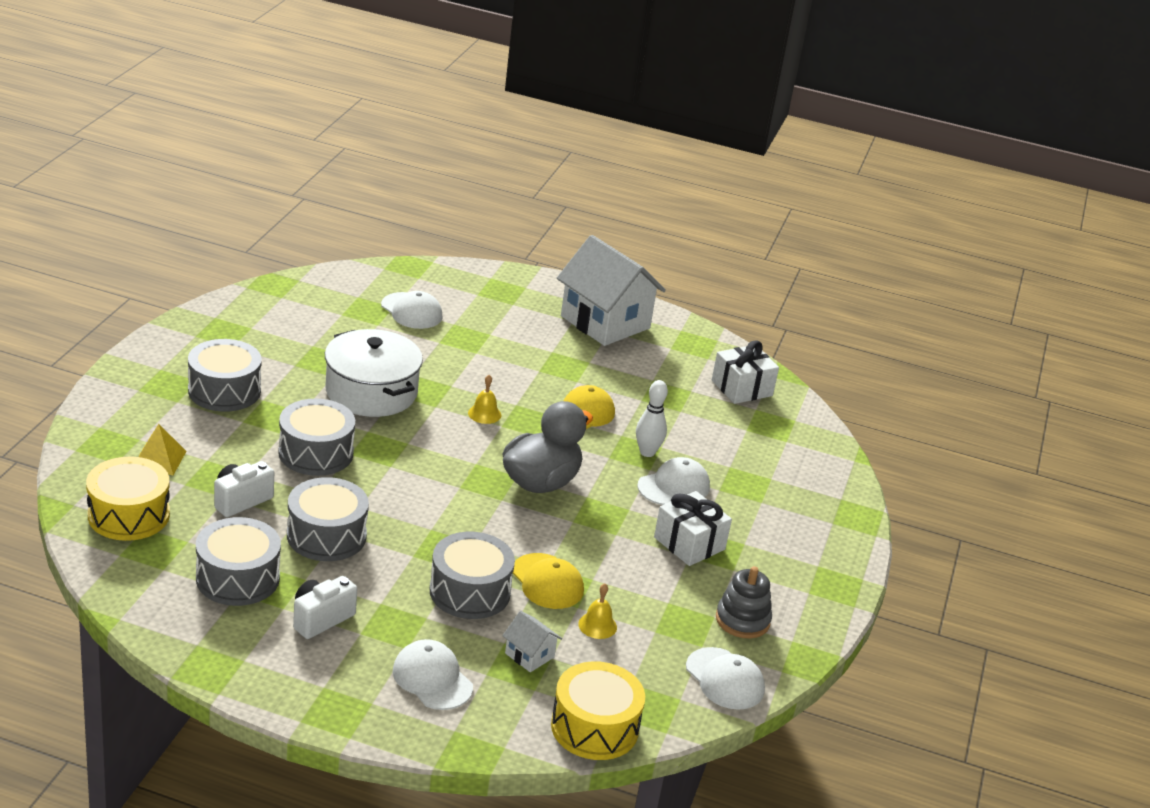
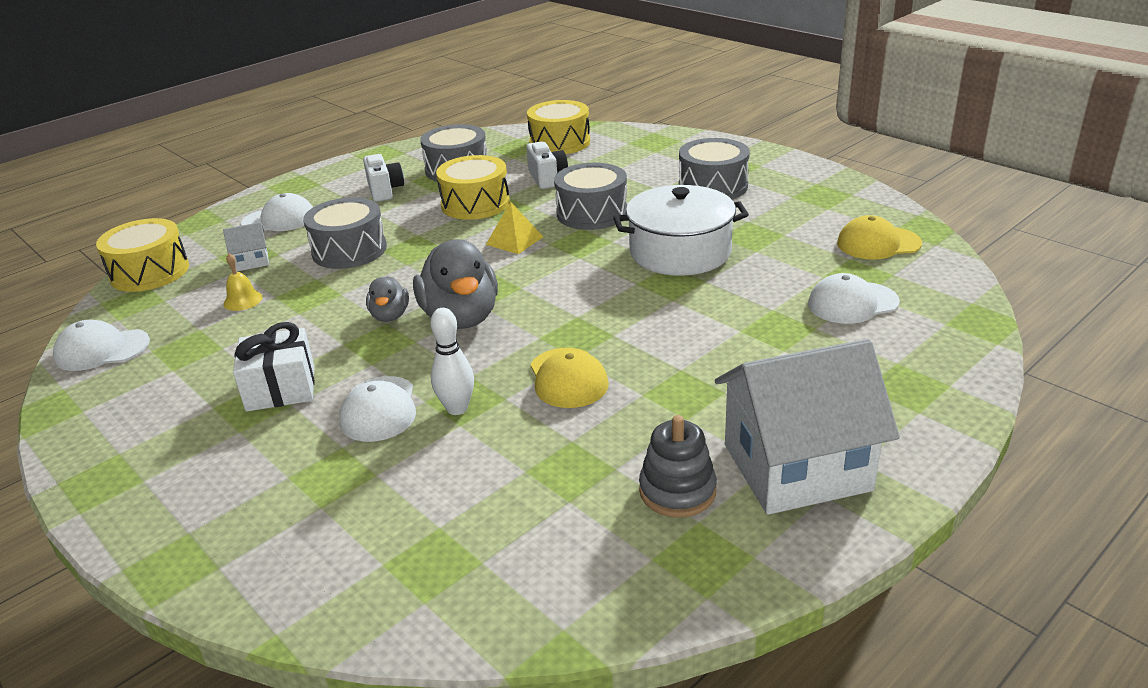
camera: 125 degrees right, 0 degrees up
yellow pyramid [138,424,186,475] -> yellow pyramid moved to [486,202,543,254]
grey drum [287,477,369,561] -> yellow drum [436,155,510,220]
yellow bell [468,375,501,424] -> none
yellow cap [513,553,584,609] -> yellow cap moved to [837,215,922,260]
white gift [712,340,779,404] -> none
grey stacking toy [716,566,772,638] -> grey stacking toy moved to [639,415,717,518]
none -> grey duck [366,276,409,322]

